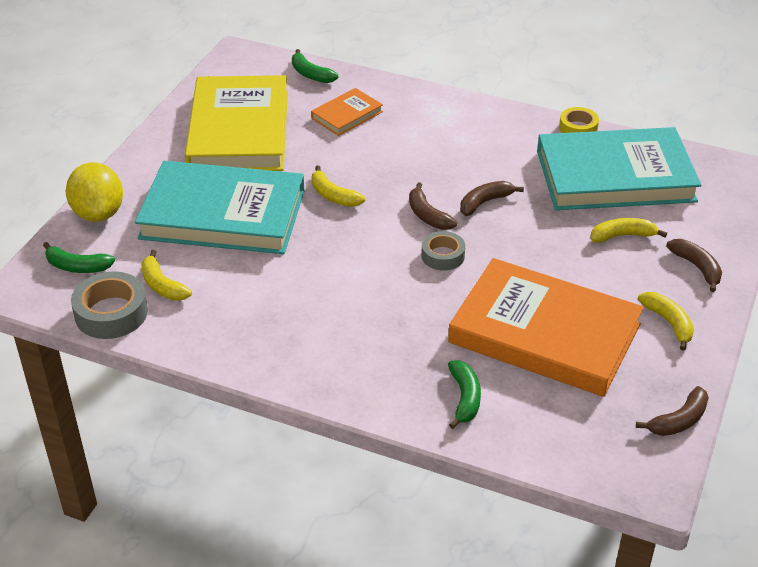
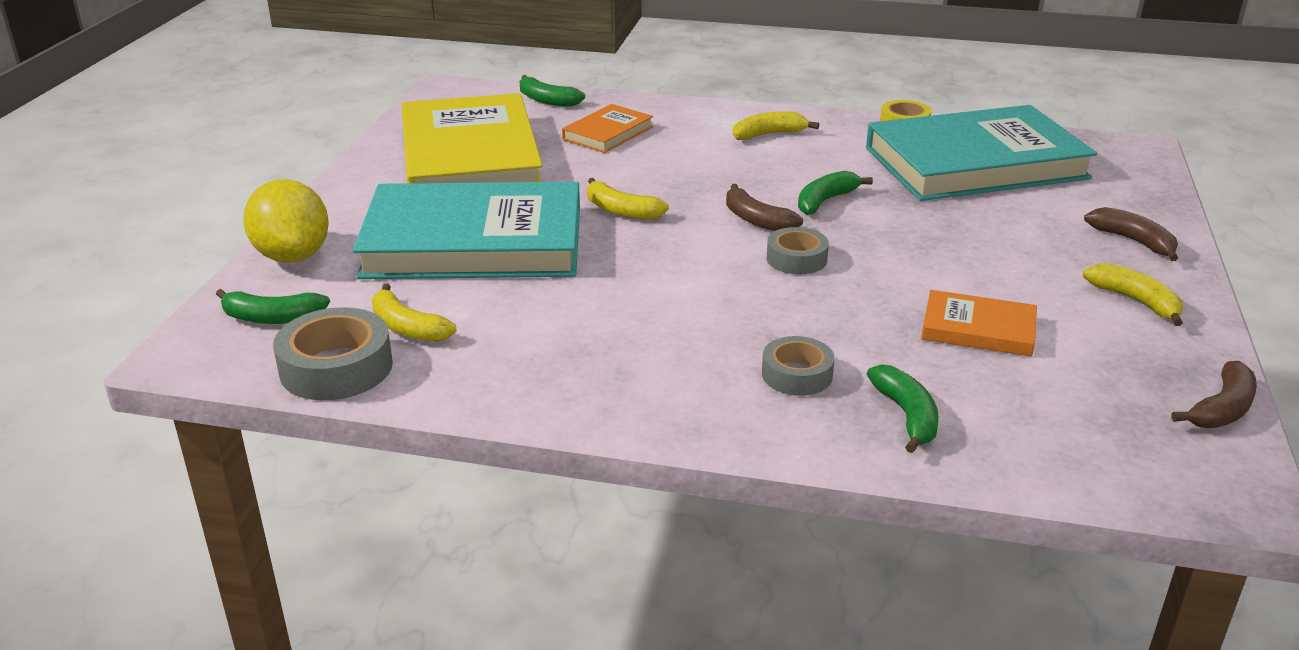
camera: 10 degrees left, 10 degrees down
orange book [448,258,644,397] -> orange book [921,290,1037,357], size x0.45
brown banana [460,181,524,216] -> green banana [798,171,873,215]
yellow banana [591,218,667,243] -> yellow banana moved to [733,111,819,140]
none -> grey tape [762,336,835,396]

